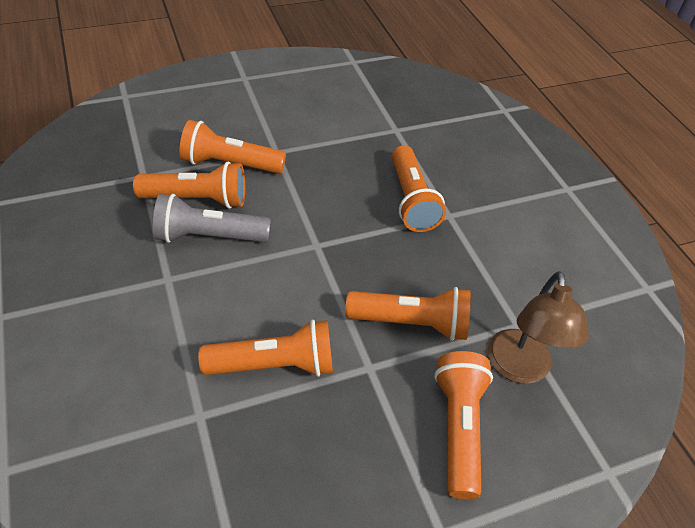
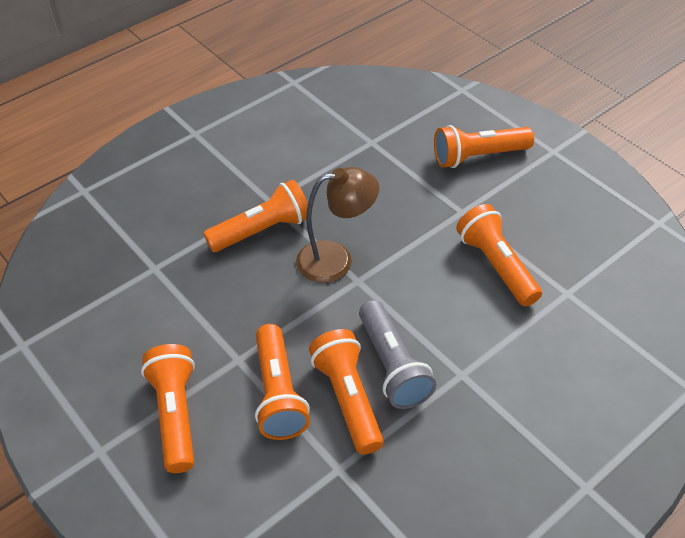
camera: 105 degrees left, 0 degrees up
orange flashlight [345,287,471,341] -> orange flashlight moved to [141,344,195,473]
brown lamp [488,271,589,384] -> brown lamp moved to [296,167,379,283]

